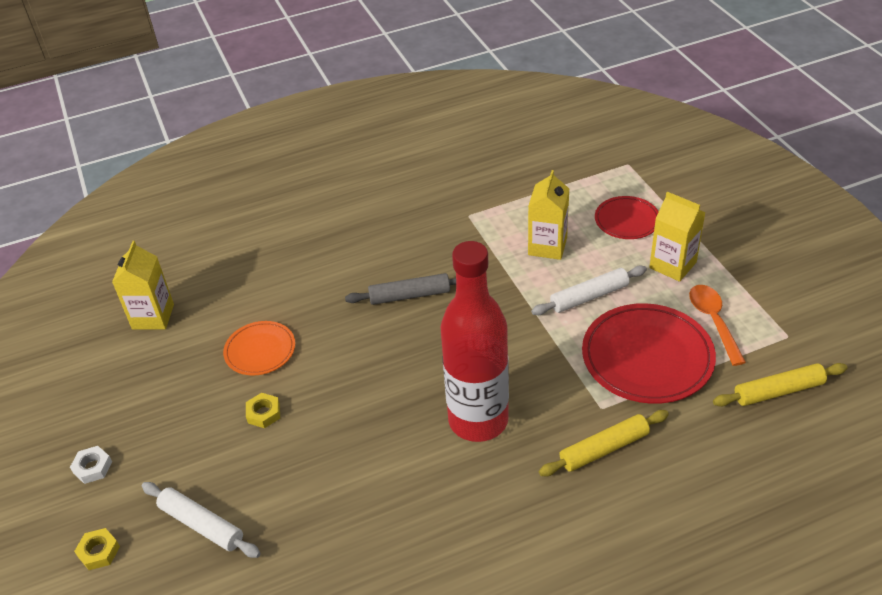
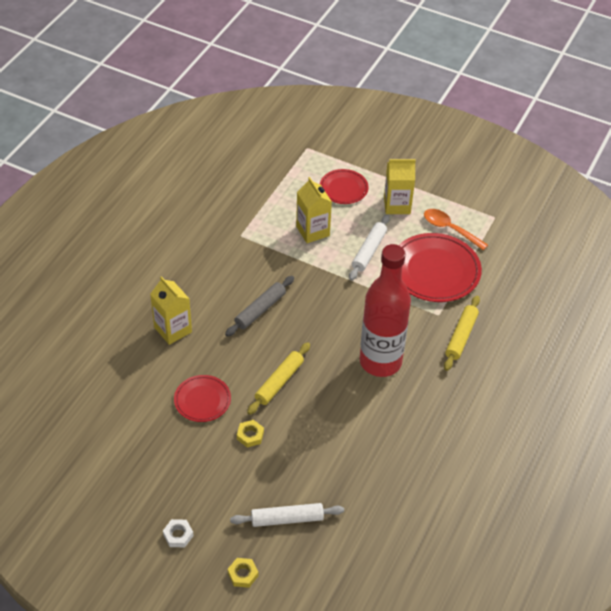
camera: 45 degrees left, 5 degrees up
yellow carton [112,241,174,330] -> yellow carton moved to [150,276,192,345]
orange plate [223,321,295,375] -> red plate [174,375,231,422]
yellow rolling pin [713,363,847,407] -> yellow rolling pin moved to [247,342,310,415]

